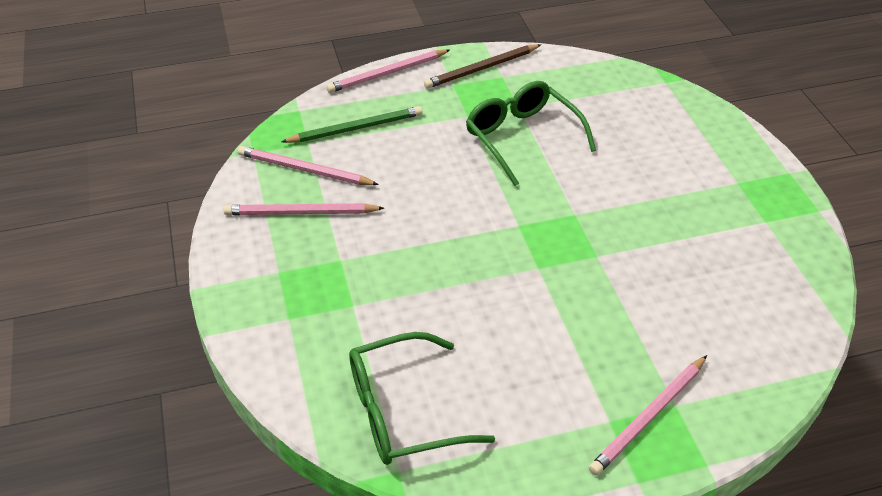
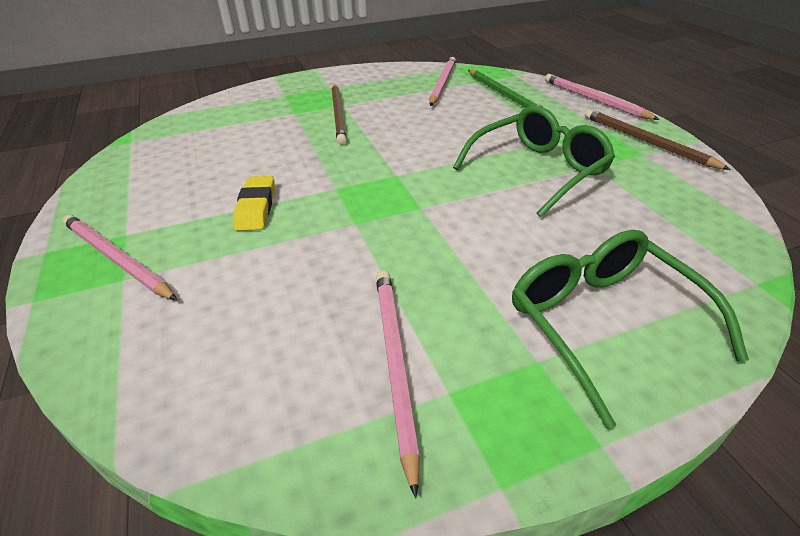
camera: 85 degrees right, 5 degrees down
pink pencil [224,203,384,215] -> pink pencil moved to [376,270,420,498]
green glasses [349,332,495,465] -> green glasses moved to [512,230,749,429]
none -> yellow eraser [233,176,275,231]
none -> brown pencil [331,84,346,145]

